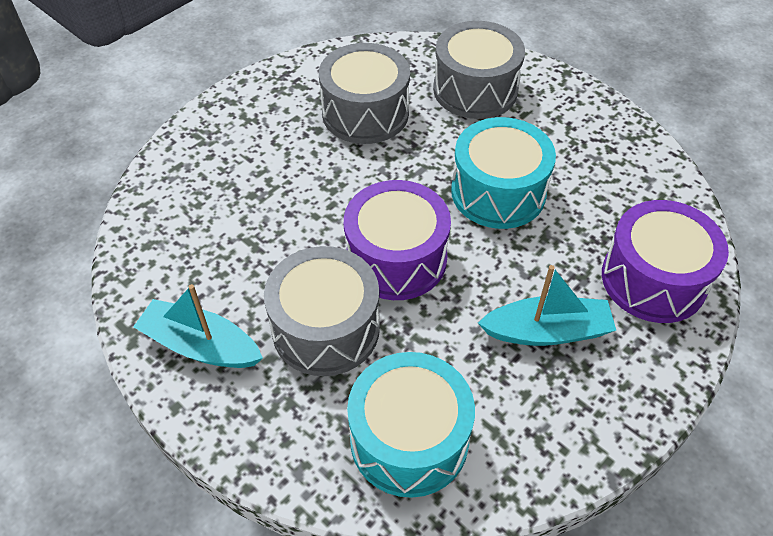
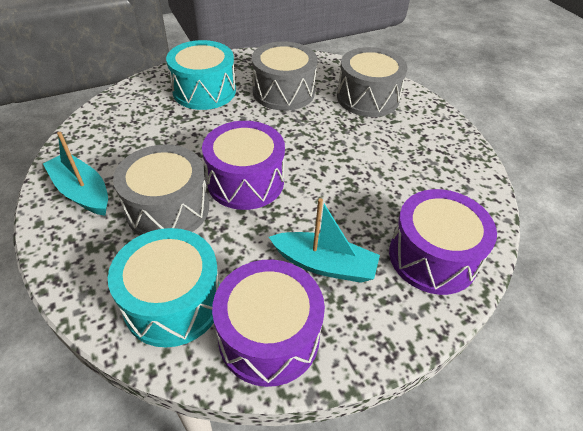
camera: 20 degrees right, 5 degrees down
turquoise drum [451,117,556,229] -> turquoise drum moved to [166,40,236,110]
none -> purple drum [212,260,325,387]

